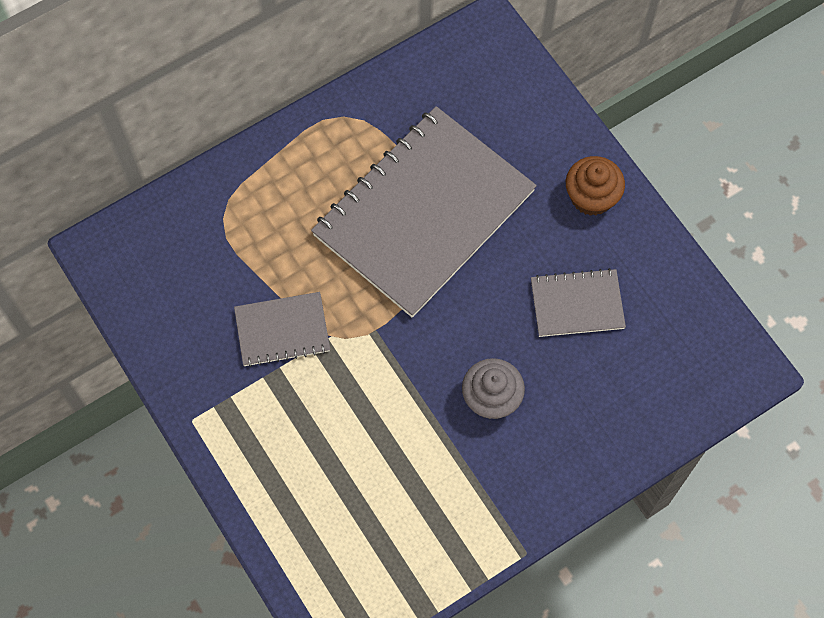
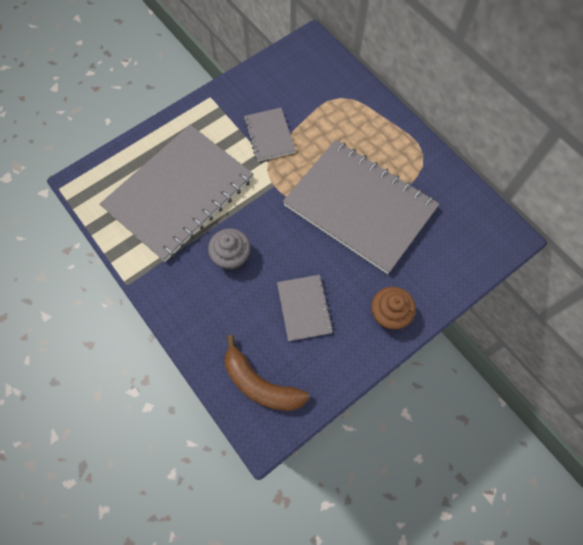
camera: 85 degrees right, 0 degrees up
none -> grey notebook [100,125,253,262]
none -> brown banana [225,335,310,411]

